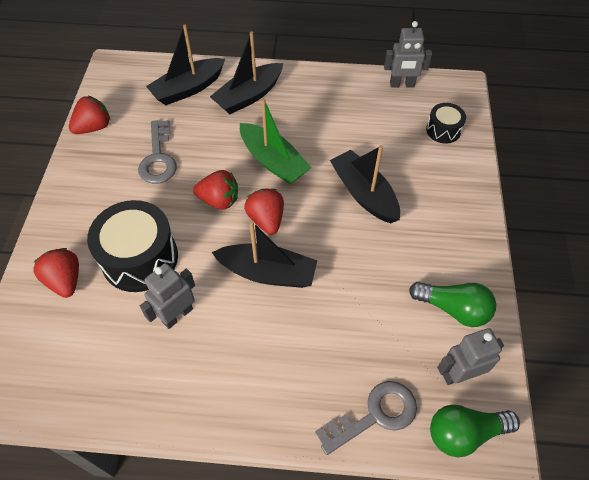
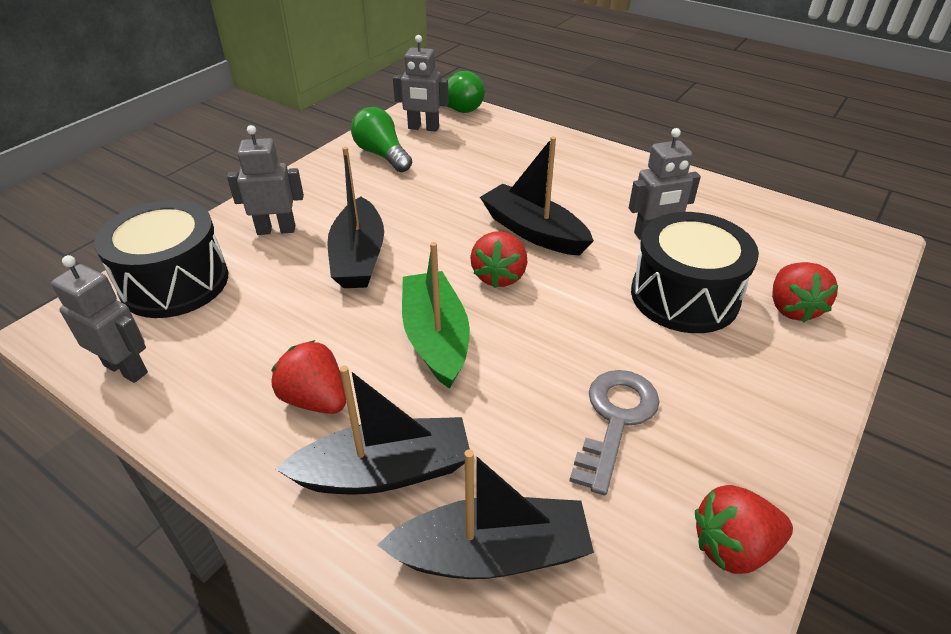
camera: 150 degrees left, 15 degrees down
red strawberry [193,170,238,210] -> red strawberry moved to [271,340,346,414]
grey key [315,381,417,455] -> none
black drum [426,103,466,143] -> black drum [94,200,228,318], size x1.90
none -> grey robot [227,125,304,235]

